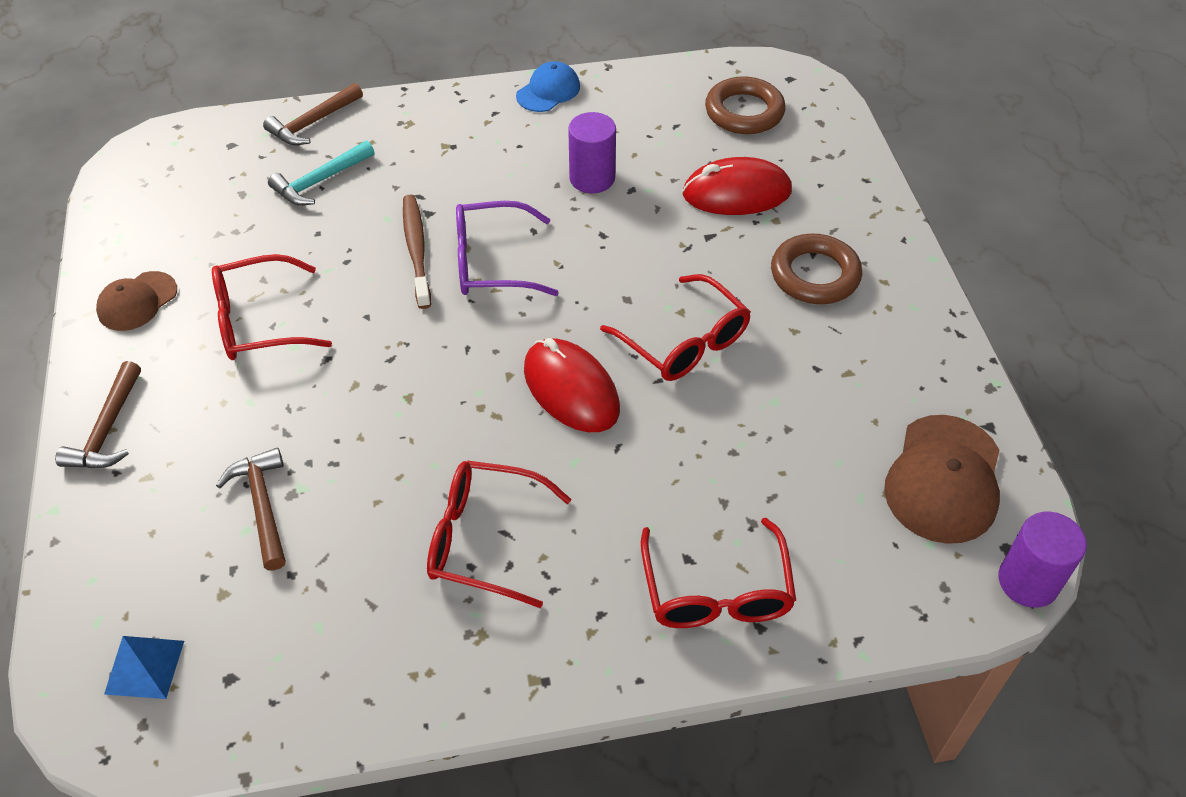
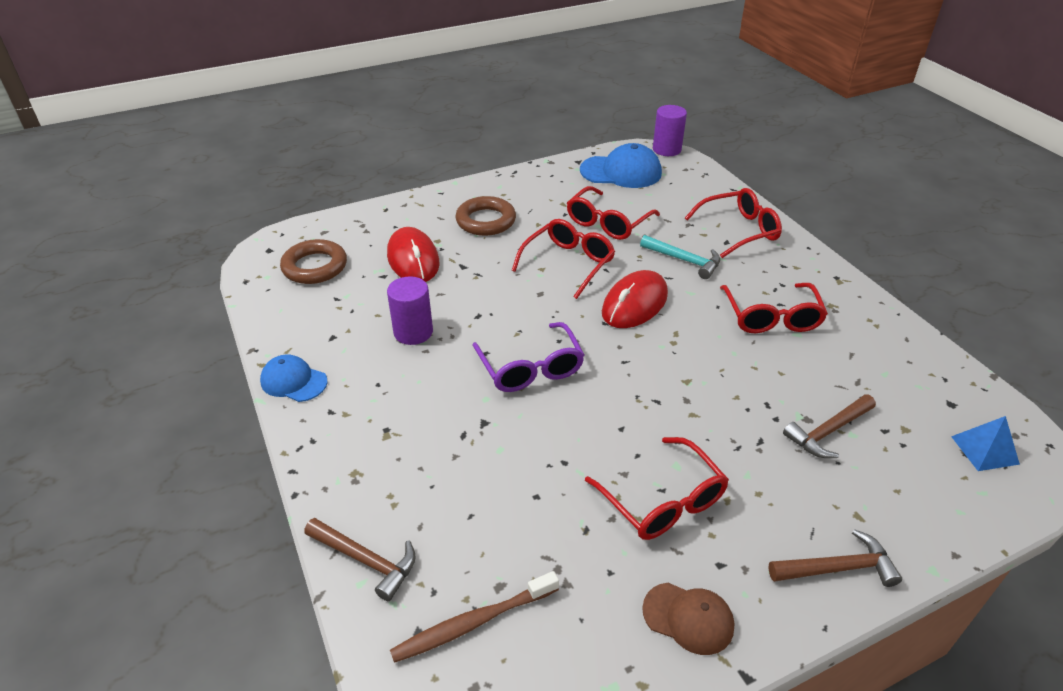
camera: 105 degrees left, 10 degrees down
turquoise hammer [268,141,375,206] -> turquoise hammer moved to [640,235,720,279]
brown toothbrush [403,194,431,309] -> brown toothbrush moved to [390,571,559,663]
brown cap [884,415,1000,544] -> blue cap [580,143,662,188]
none -> red glasses [567,186,660,240]

